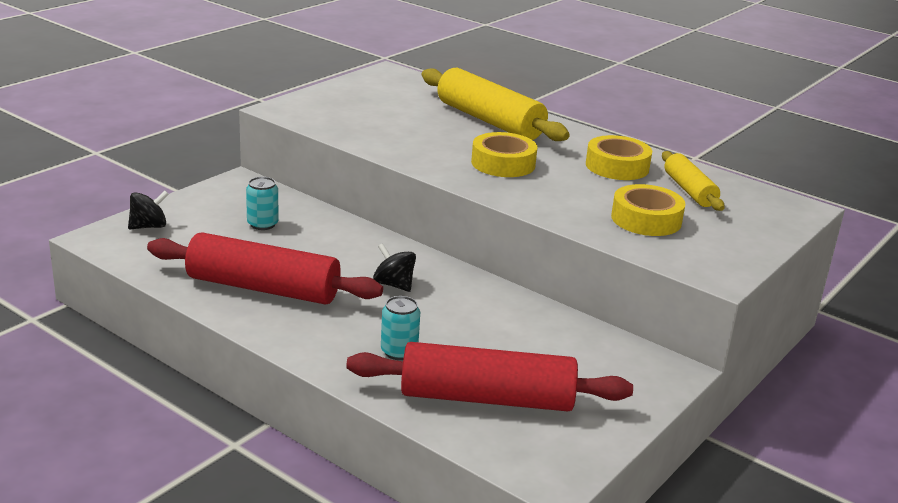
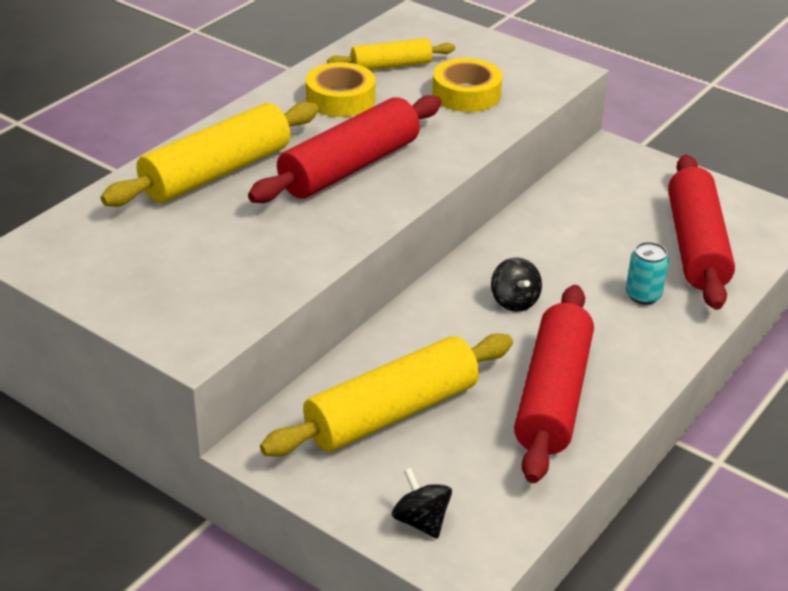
camera: 90 degrees left, 10 degrees up
turquoise can [246,177,279,230] -> yellow rolling pin [260,334,513,457]
black spinning top [373,243,416,292] -> black spinning top turned 60 degrees counterclockwise [491,257,542,312]
yellow tape [471,132,538,177] -> red rolling pin [248,95,442,203]

